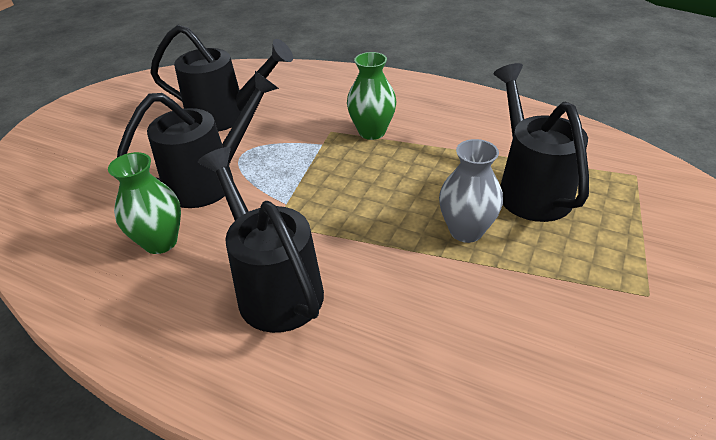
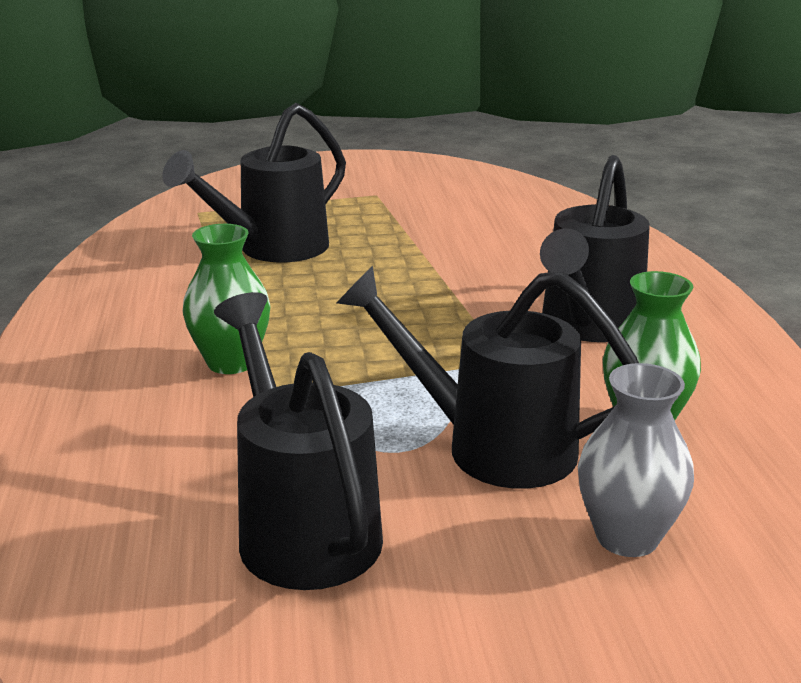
camera: 125 degrees left, 15 degrees down
grey vase [439,139,503,243] -> grey vase moved to [578,363,694,557]

